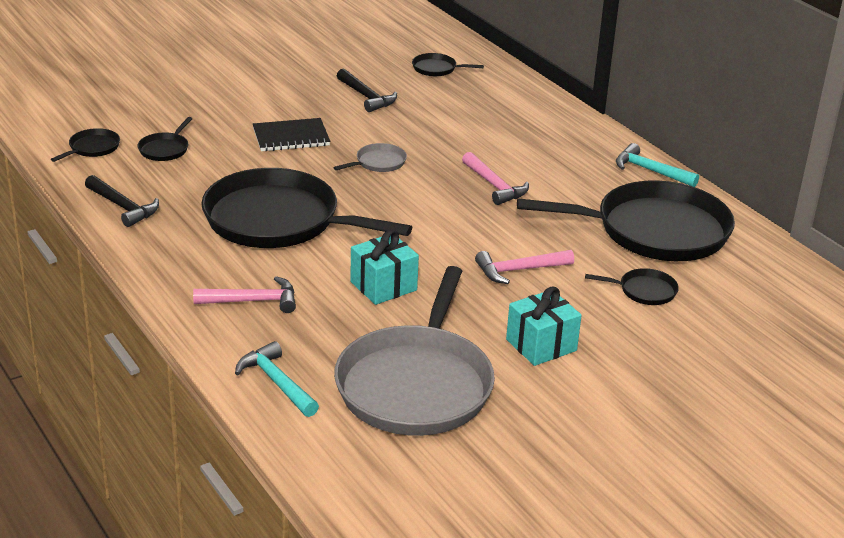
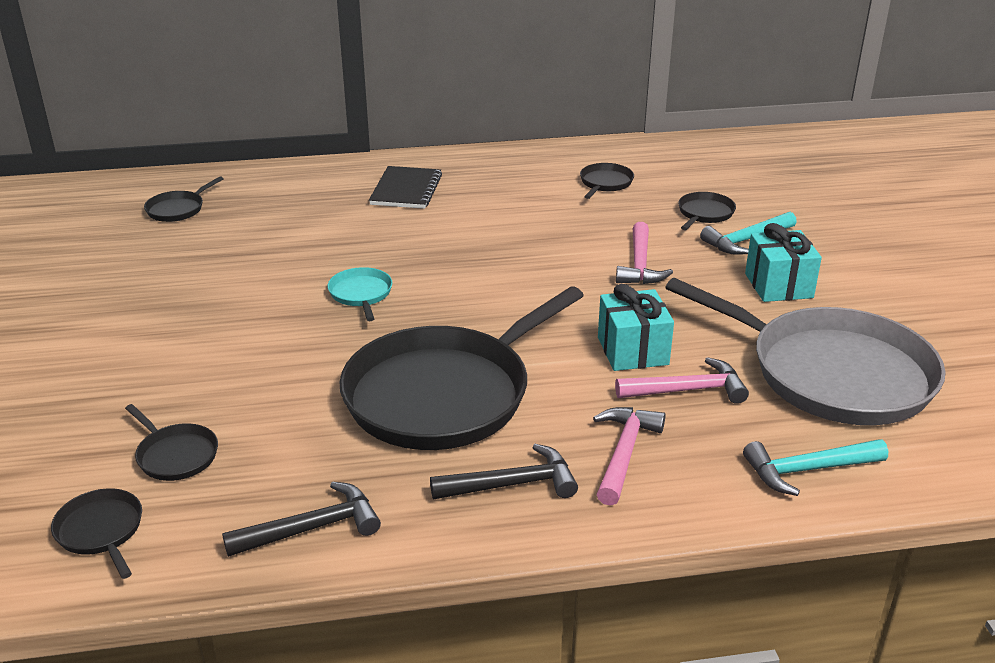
camera: 65 degrees left, 0 degrees up
black notebook [253,118,330,152] -> black notebook moved to [369,166,442,209]
grey pan [333,143,407,172] -> turquoise pan [328,267,393,321]
black hammer [337,69,397,112] -> black hammer moved to [430,444,578,499]
pink hammer [462,152,529,205] -> pink hammer moved to [615,357,749,404]
black pan [517,181,735,261] -> black pan [580,163,634,199], size x0.40
turquoise hammer [616,143,699,187] -> turquoise hammer moved to [700,212,797,255]

